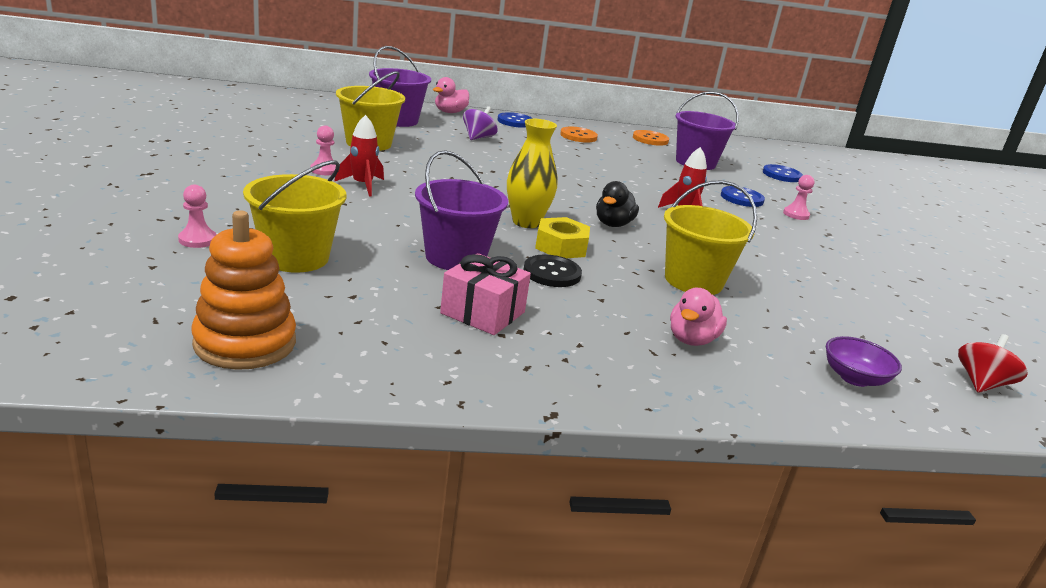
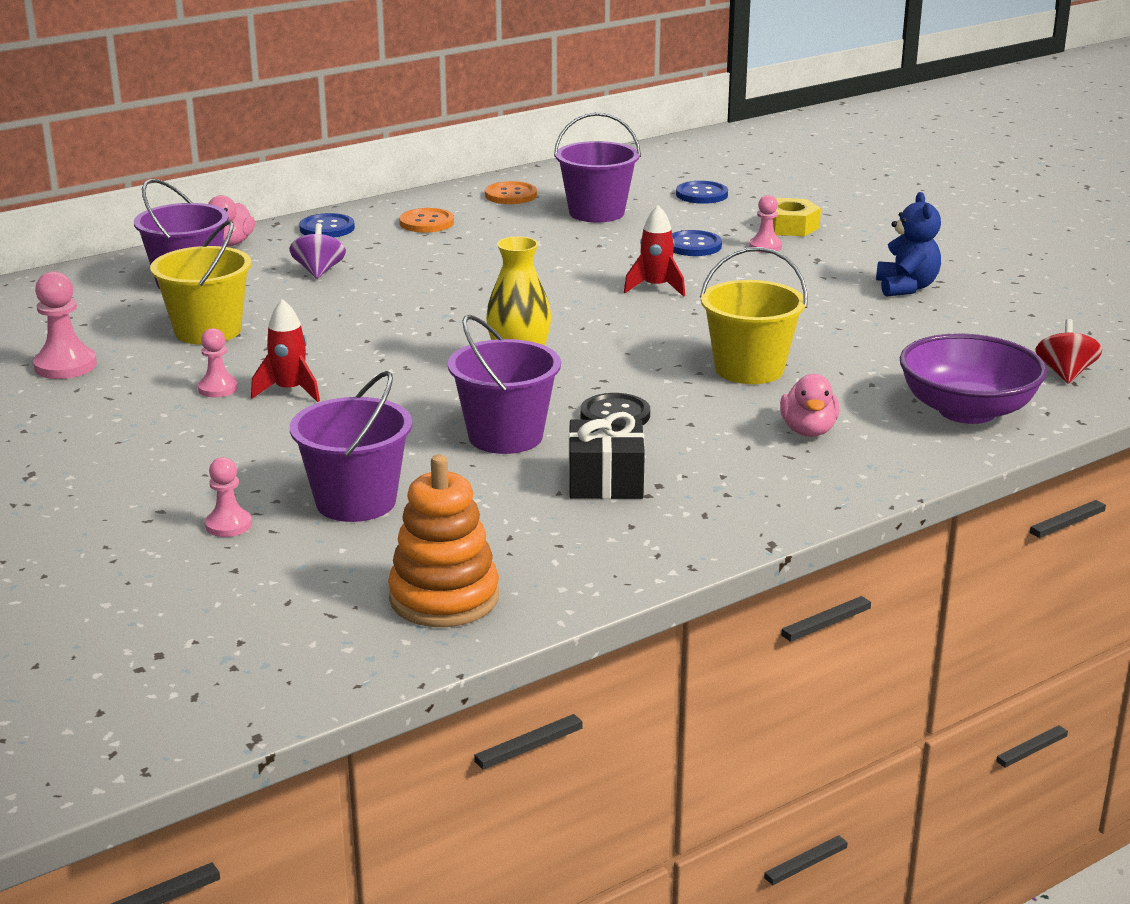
camera: 25 degrees left, 0 degrees up
yellow bucket [243,160,347,272] -> purple bucket [290,371,412,522]
pink gift [440,253,531,335] -> black gift [569,412,645,499]
yellow nut [535,217,590,258] -> yellow nut moved to [761,198,821,236]
black duck [596,181,639,227] -> none
purple bowl [826,336,902,387] -> purple bowl [900,333,1047,424], size x1.90
none -> pink pawn [33,271,97,379]
none -> blue teddy bear [876,192,941,297]

